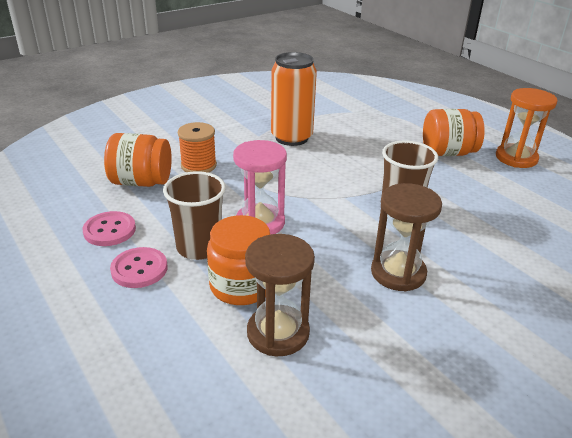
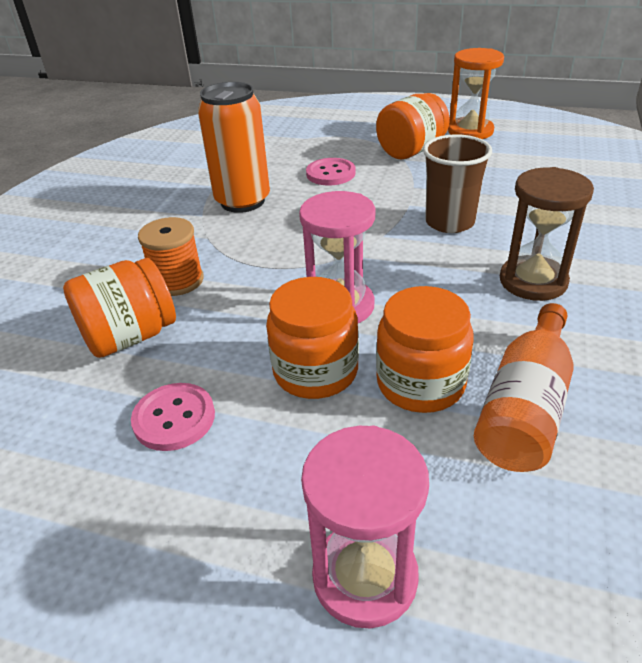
camera: 35 degrees left, 5 degrees up
pink button [110,247,167,288] -> pink button moved to [306,158,355,185]
brown cup [163,171,226,260] -> orange jar [266,277,359,399]
brown hourglass [245,234,315,356] -> orange bottle [474,303,573,472]
none -> pink hourglass [301,426,429,629]

